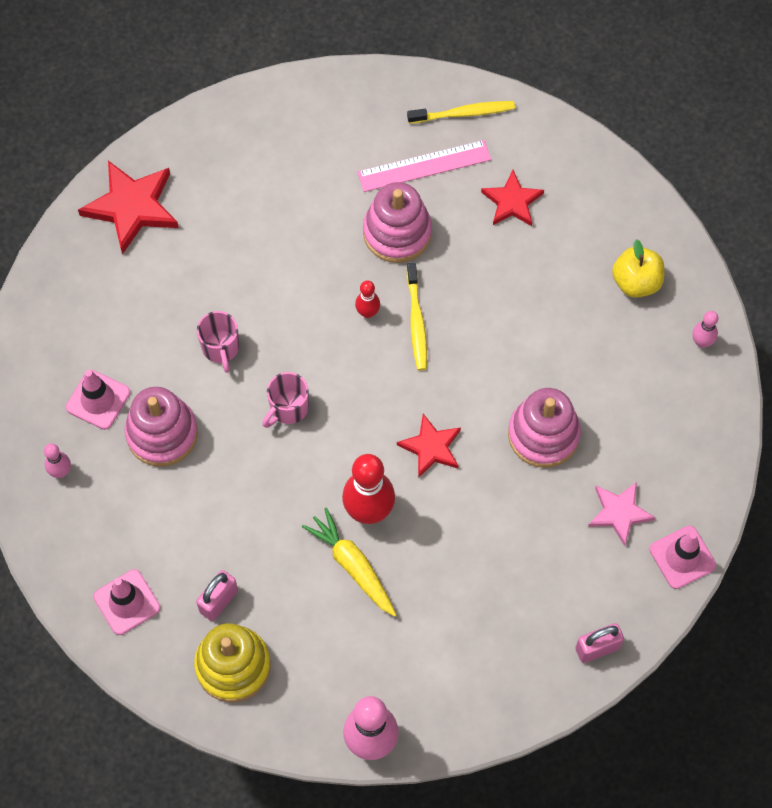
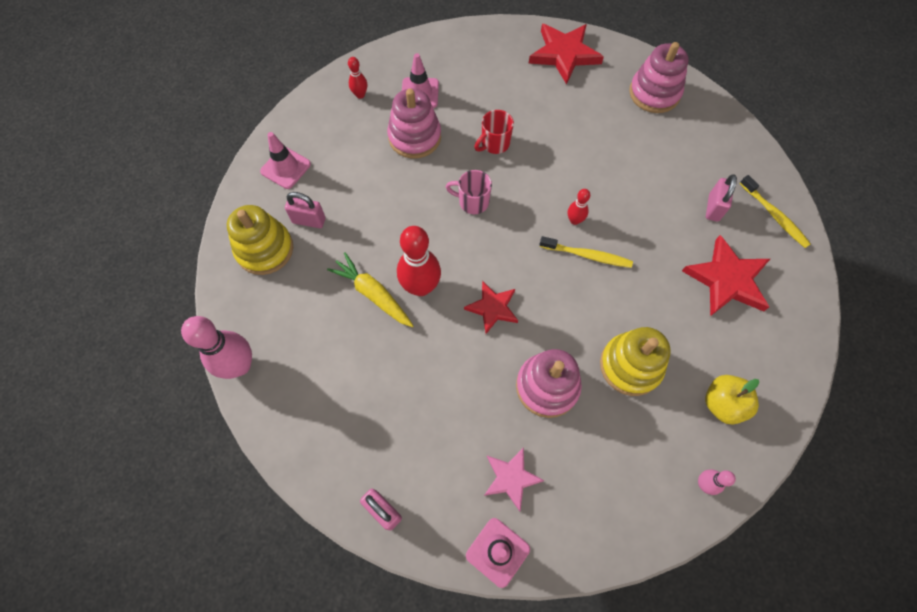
camera: 65 degrees right, 0 degrees up
pink bowling pin [44,443,71,478] -> red bowling pin [348,57,367,99]
pink mug [197,311,239,373] -> red mug [474,110,514,154]
yellow carrot [302,508,396,617] -> yellow carrot turned 75 degrees counterclockwise [327,253,414,327]
pink ruler [357,140,491,192] -> pink padlock [706,174,737,222]
pink stacking toy [363,182,432,263] -> pink stacking toy moved to [629,42,689,113]
yellow toothbrush [407,262,427,370] -> yellow toothbrush turned 135 degrees counterclockwise [539,236,633,268]
red star [481,170,544,226] -> red star [682,235,770,316], size x1.60
none -> yellow stacking toy [600,327,671,396]

